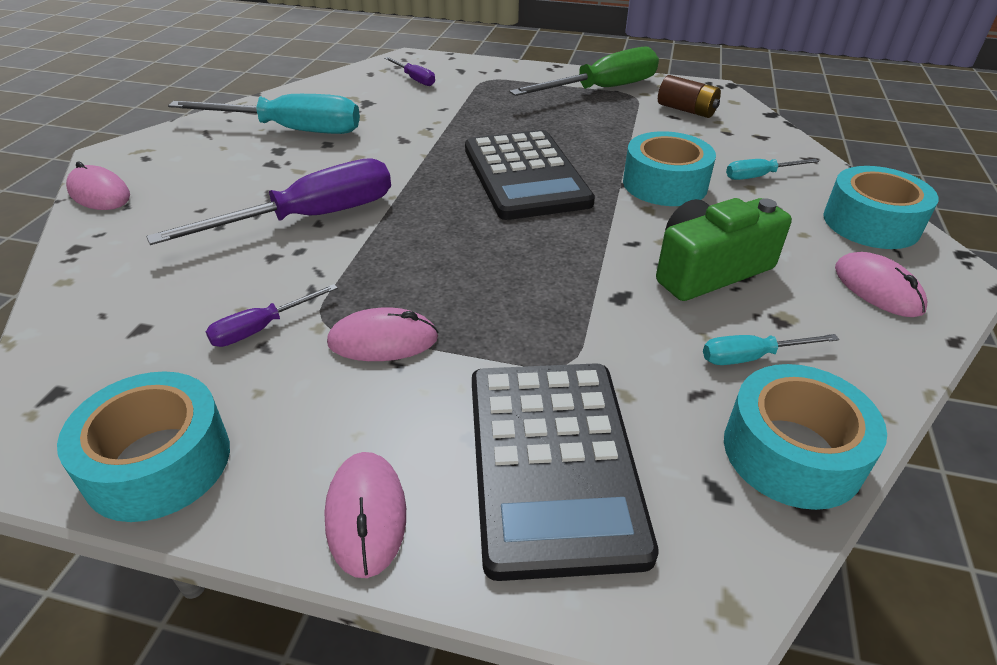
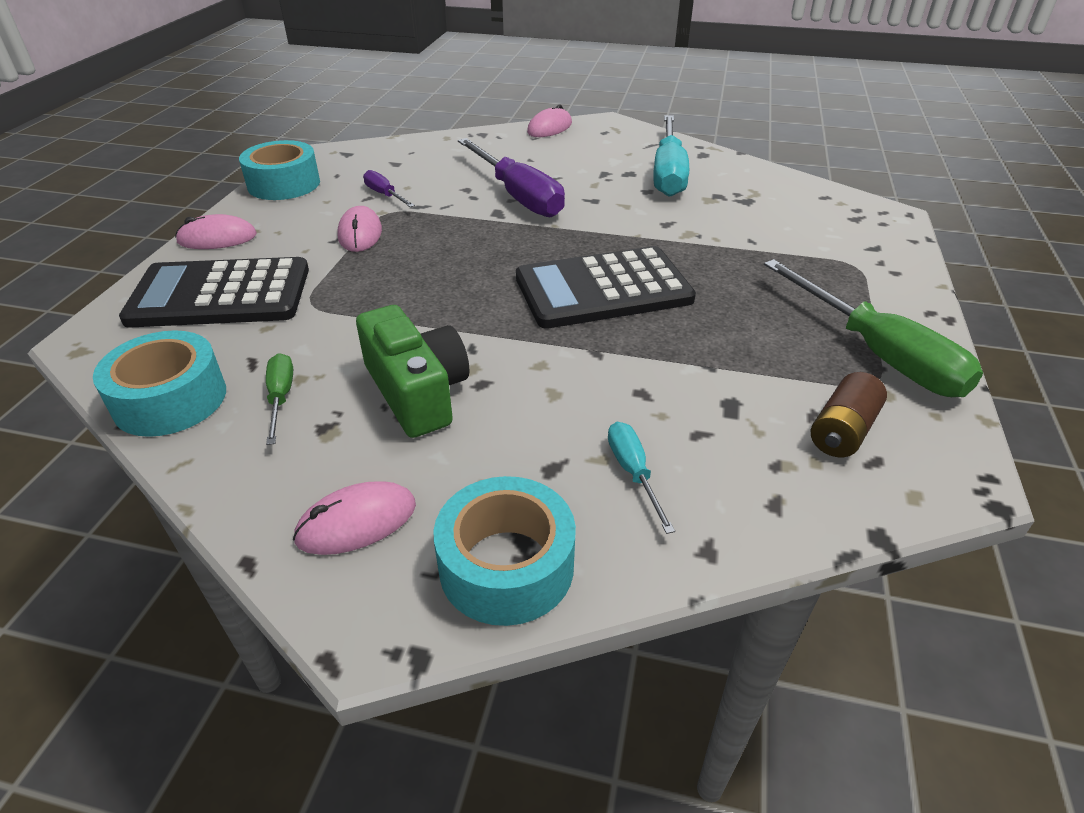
camera: 90 degrees right, 0 degrees up
purple screwdriver [384,57,435,86] -> none
turquoise tape [623,131,716,206] -> none
turquoise screwdriver [703,334,839,365] -> green screwdriver [266,353,293,445]

